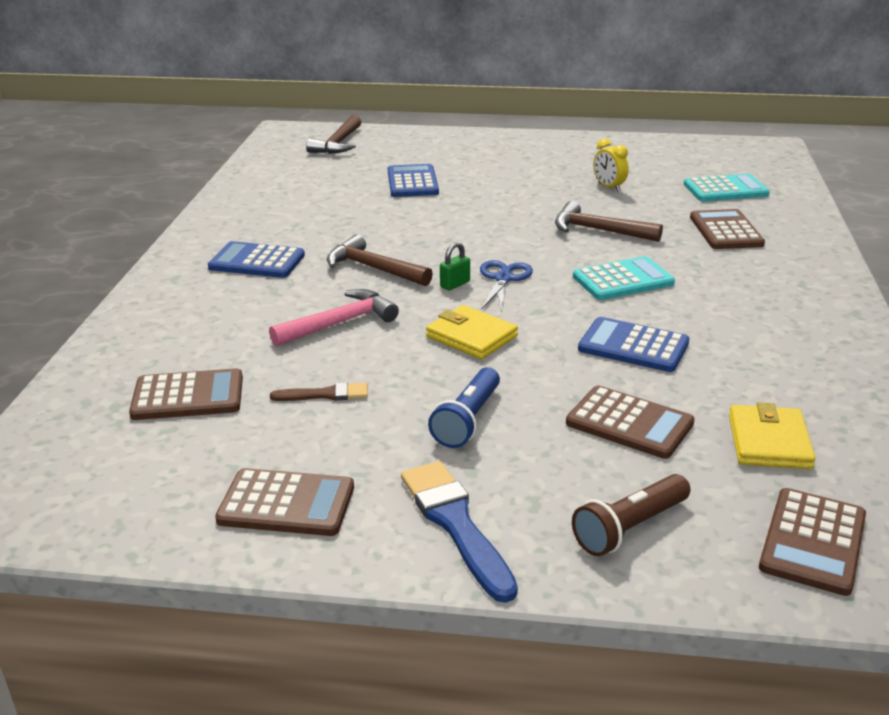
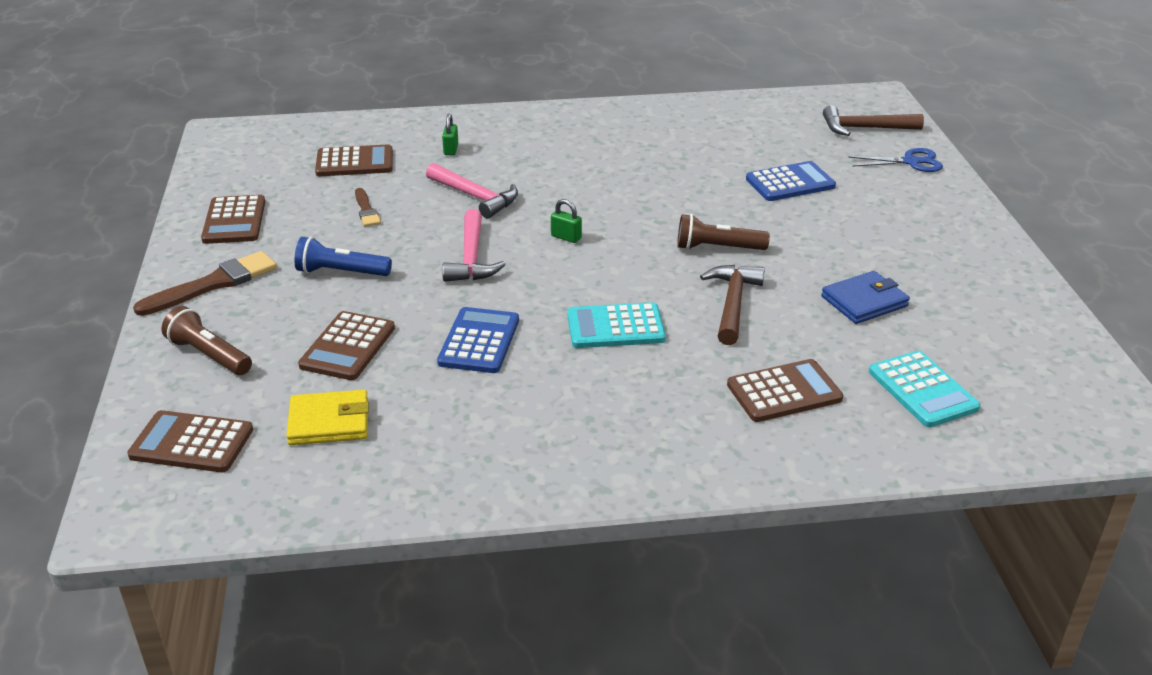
camera: 75 degrees right, 5 degrees up
brown calculator [129,368,243,420] -> brown calculator turned 75 degrees counterclockwise [315,144,393,176]
blue calculator [208,241,305,278] -> none
brown hammer [327,234,433,286] -> none
blue brush [401,461,518,603] -> brown brush [133,251,277,316]
yellow wallet [426,305,518,359] -> pink hammer [442,209,506,282]
blue scissors [480,260,533,313] -> blue scissors moved to [848,148,943,172]
turquoise calculator [573,256,675,300] -> turquoise calculator turned 120 degrees clockwise [567,302,666,348]
yellow clock [593,139,629,192] -> blue wallet [821,271,910,324]
none -> green padlock [442,114,458,155]
none -> brown flashlight [677,214,770,250]

